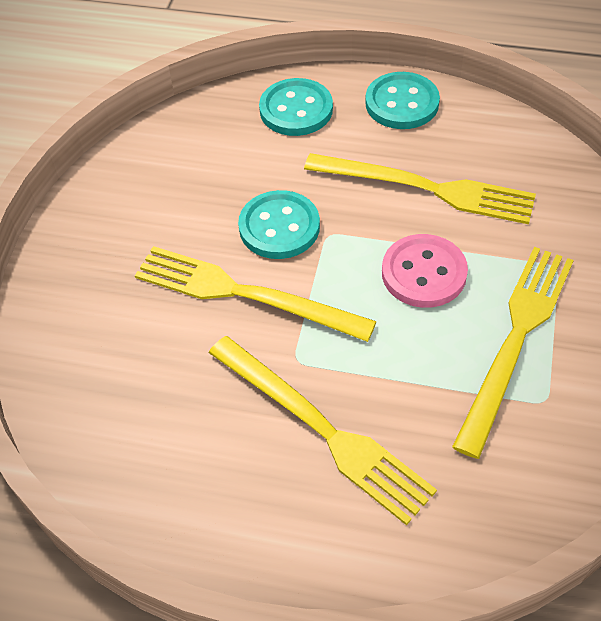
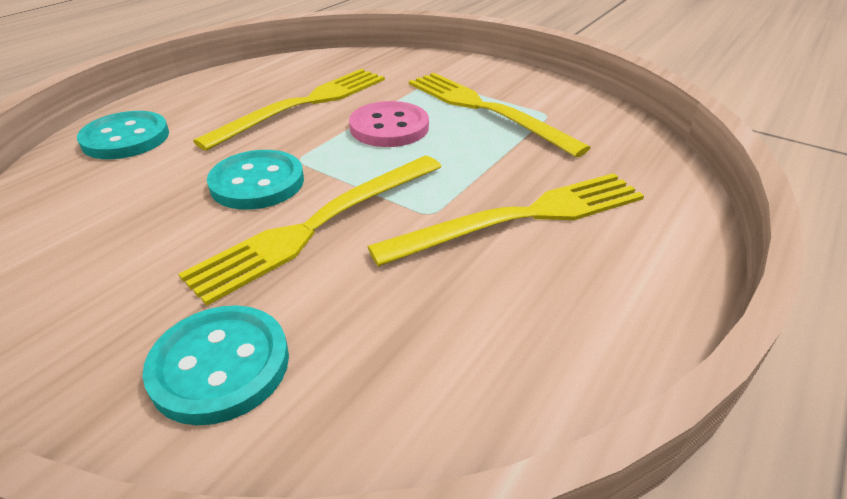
camera: 70 degrees left, 15 degrees down
turquoise button [365,72,440,129] -> turquoise button moved to [142,305,289,425]

